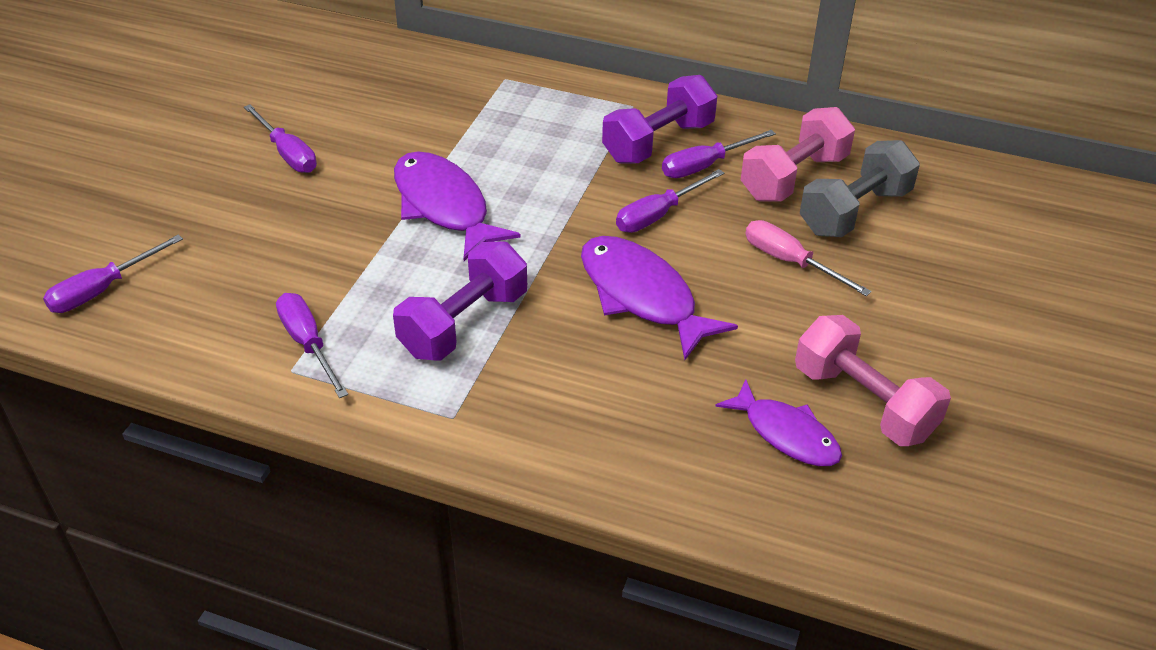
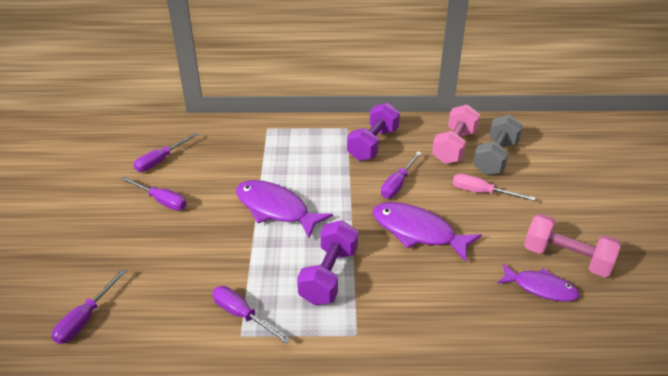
camera: 20 degrees left, 5 degrees down
purple screwdriver [662,130,776,178] -> purple screwdriver moved to [133,133,198,172]

